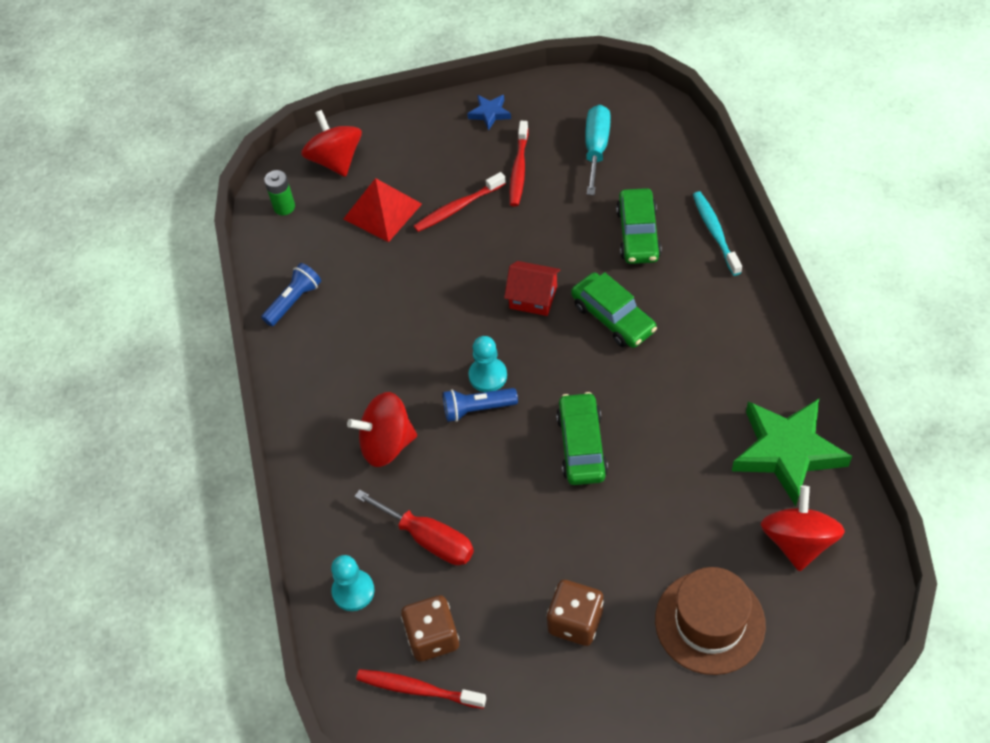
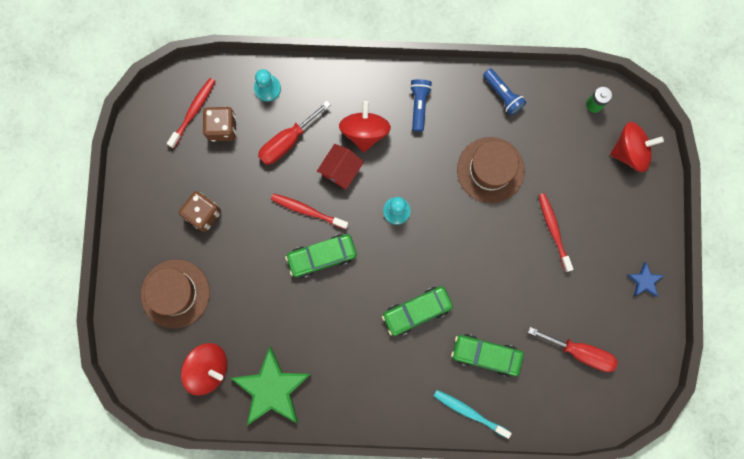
camera: 100 degrees right, 25 degrees up
red pyramid [343,178,422,242] -> none
blue flashlight [443,388,518,422] -> blue flashlight moved to [410,79,432,132]
red house [504,261,561,316] -> red house moved to [317,144,364,189]
red toothbrush [510,121,529,206] -> red toothbrush moved to [271,193,348,230]
green car [556,392,608,485] -> green car turned 150 degrees clockwise [285,234,357,278]
turquoise screwdriver [585,105,611,195] -> red screwdriver [528,327,618,372]
turquoise toothbrush [693,191,742,276] -> turquoise toothbrush turned 150 degrees counterclockwise [434,390,512,439]
none -> brown hat [457,137,525,203]

